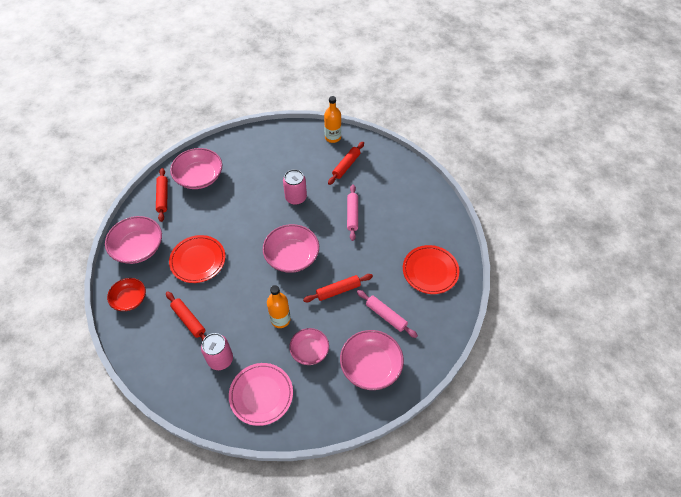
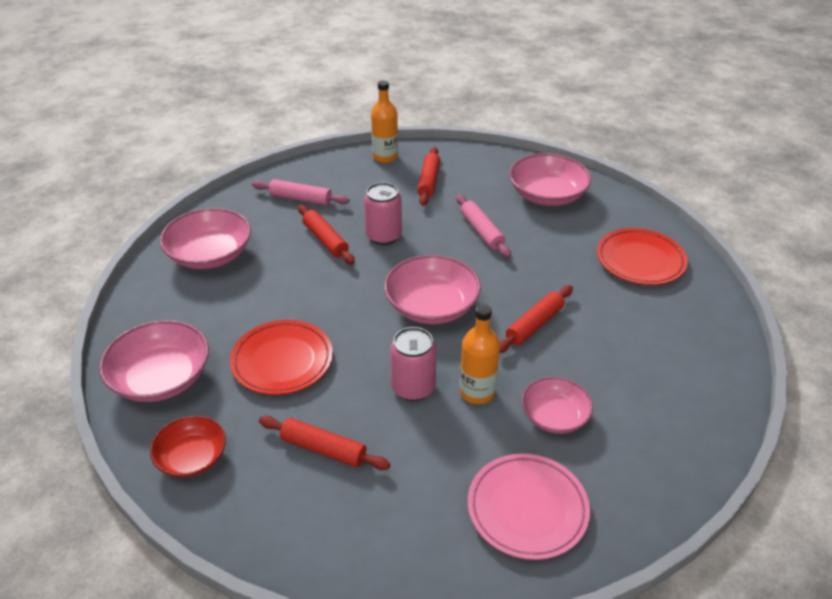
camera: 25 degrees left, 15 degrees down
red rolling pin [156,168,168,222] -> red rolling pin moved to [298,204,355,264]
pink can [201,333,233,370] -> pink can moved to [390,327,437,401]
pink bowl [340,330,404,390] -> pink bowl moved to [509,153,591,206]
pink rolling pin [357,290,418,338] -> pink rolling pin moved to [252,179,349,205]

